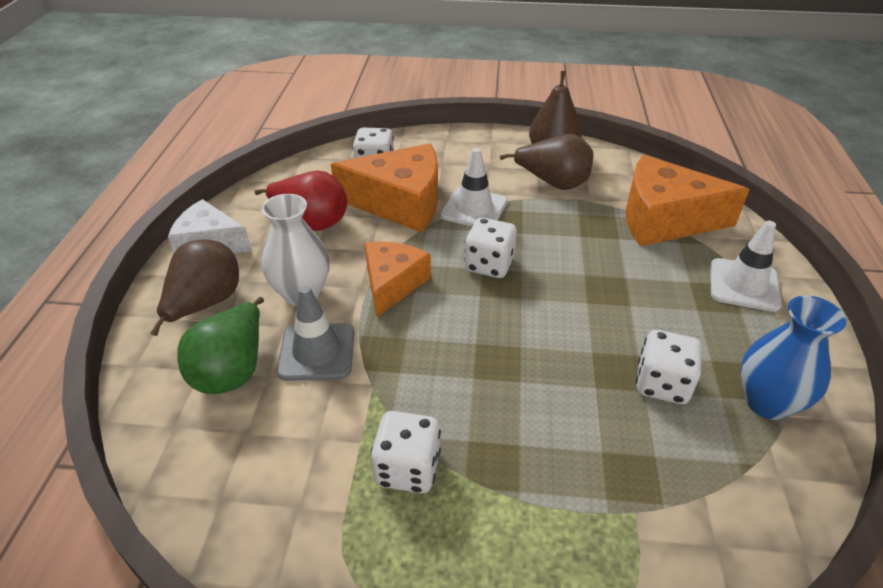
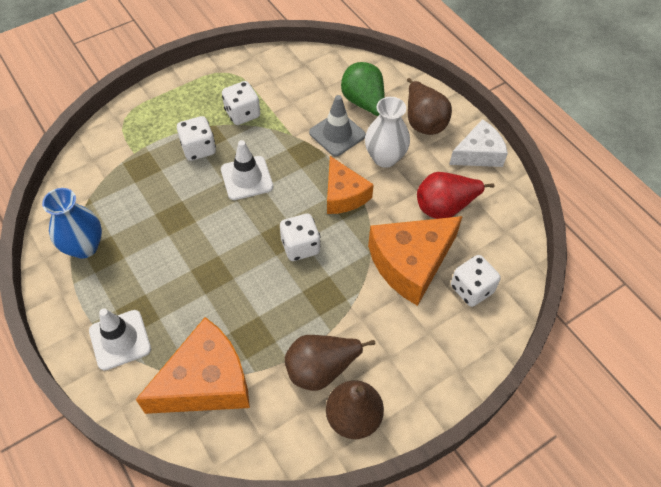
camera: 140 degrees right, 15 degrees up
white traffic cone [440,148,507,226] -> white traffic cone moved to [221,140,273,200]
white dice [636,330,702,404] -> white dice moved to [177,116,216,161]

